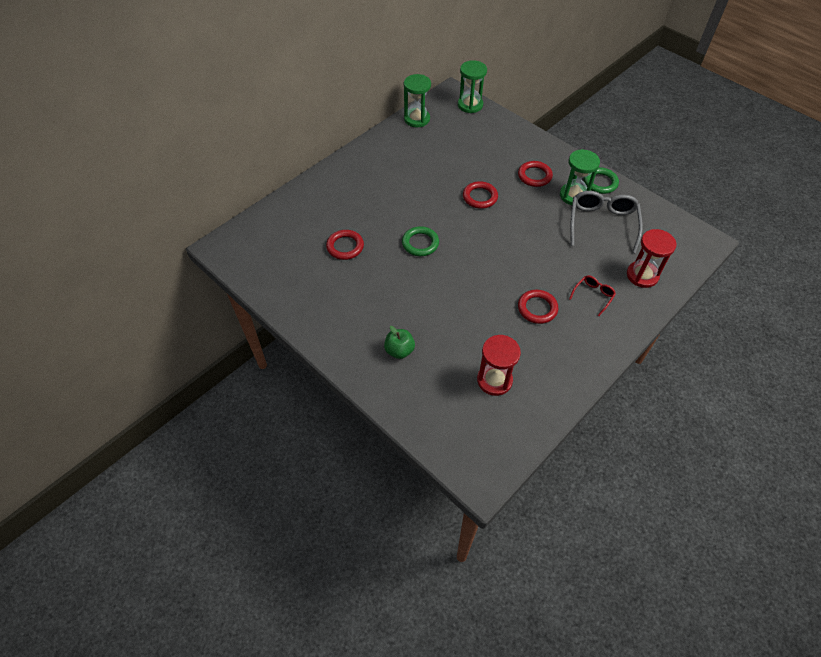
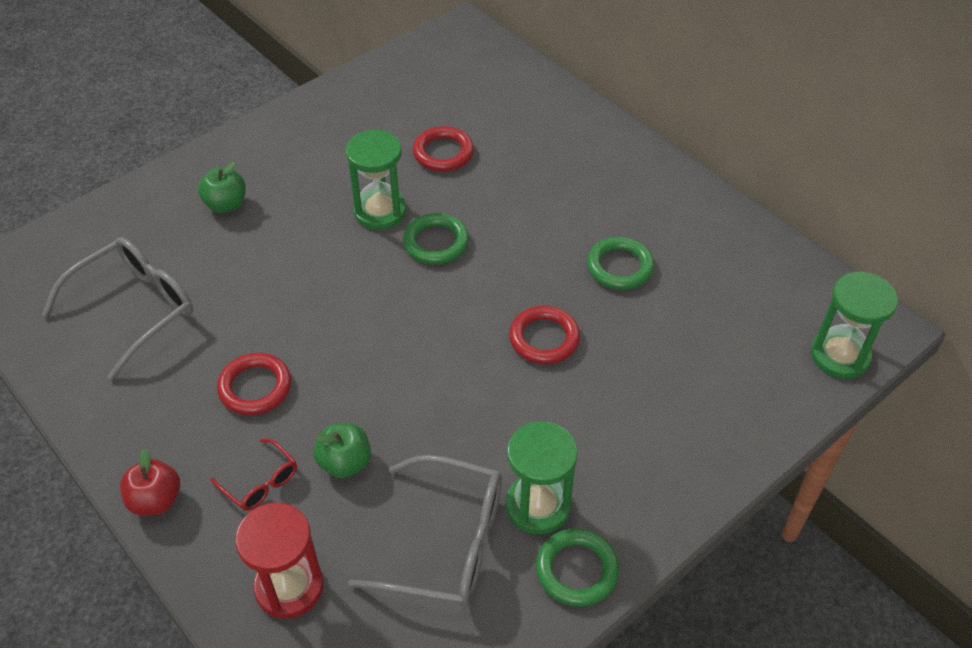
camera: 95 degrees right, 5 degrees down
green hourglass [404,74,431,127] -> green hourglass moved to [346,129,406,230]
red hourglass [477,335,521,396] -> grey glasses [42,237,193,380]
red ring [518,161,553,187] -> none
none -> red apple [120,449,180,516]
none -> green apple [314,423,371,478]
none -> green ring [587,237,654,290]

